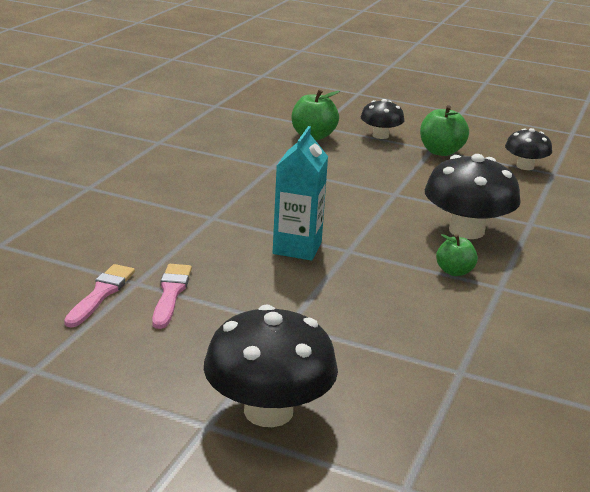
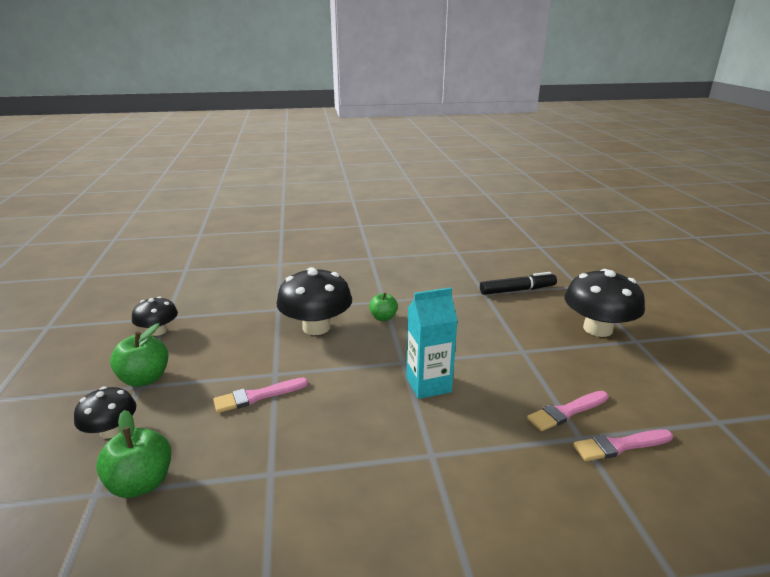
camera: 120 degrees left, 0 degrees up
none -> pink brush [213,378,308,413]
none -> black marker [480,272,557,295]

